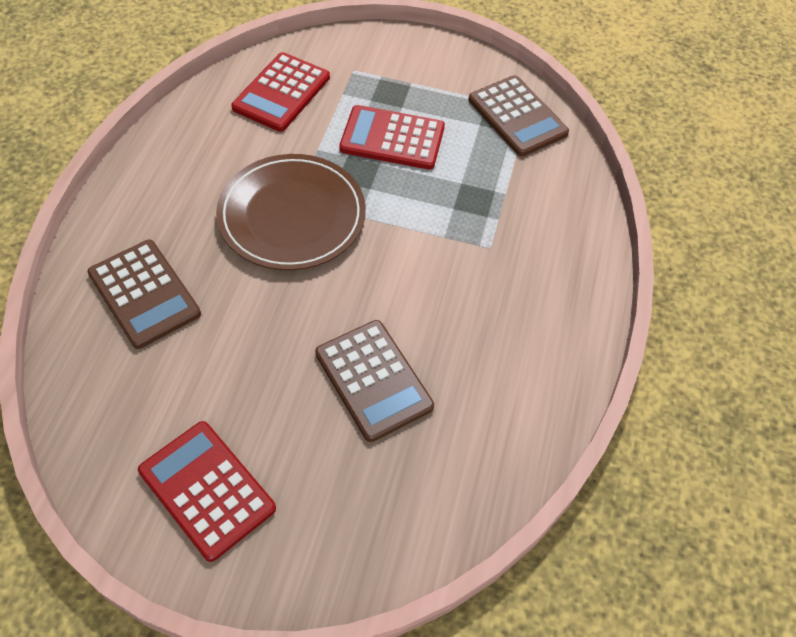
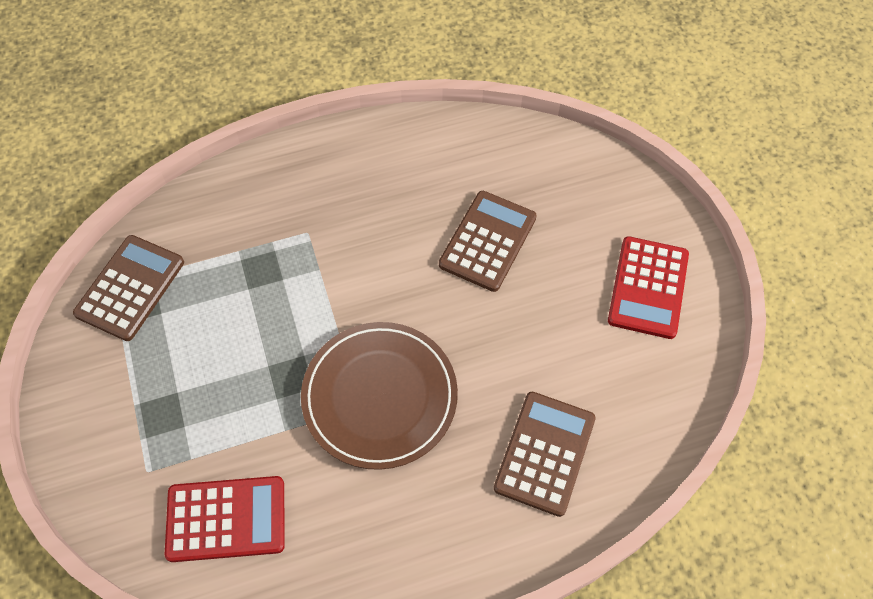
camera: 120 degrees left, 5 degrees up
red calculator [339,105,445,170] -> none

